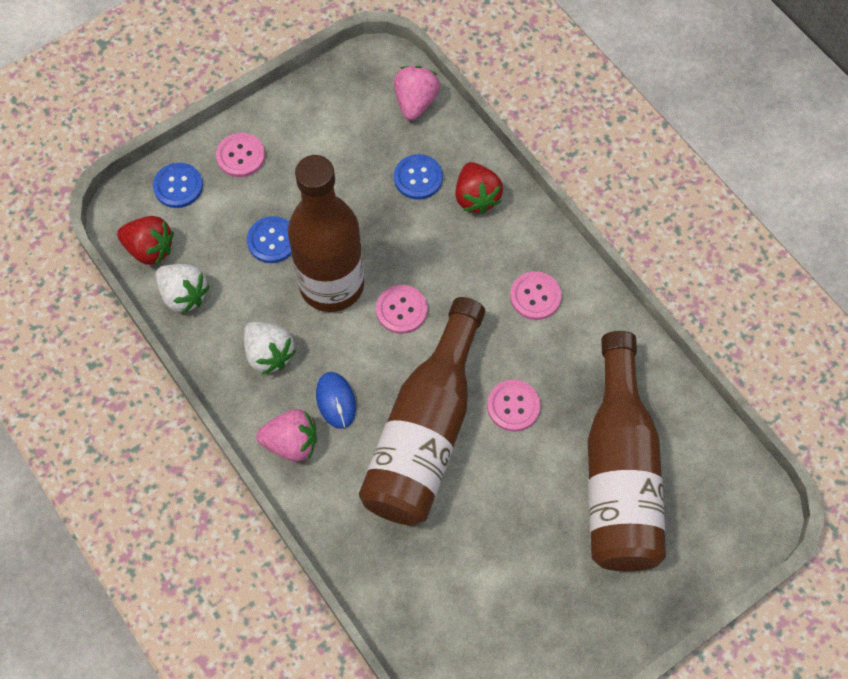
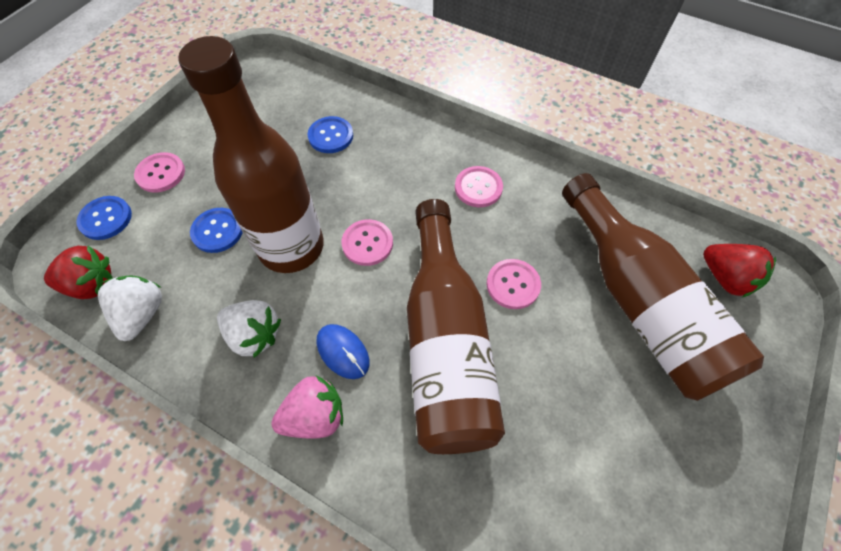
camera: 25 degrees left, 5 degrees down
white strawberry [155,264,210,314] -> white strawberry turned 105 degrees counterclockwise [98,276,162,341]
pink strawberry [394,66,440,120] -> none
red strawberry [455,162,503,214] -> red strawberry moved to [703,244,776,297]

